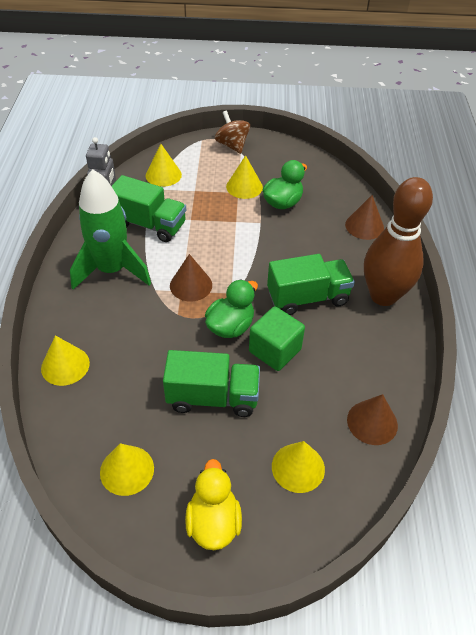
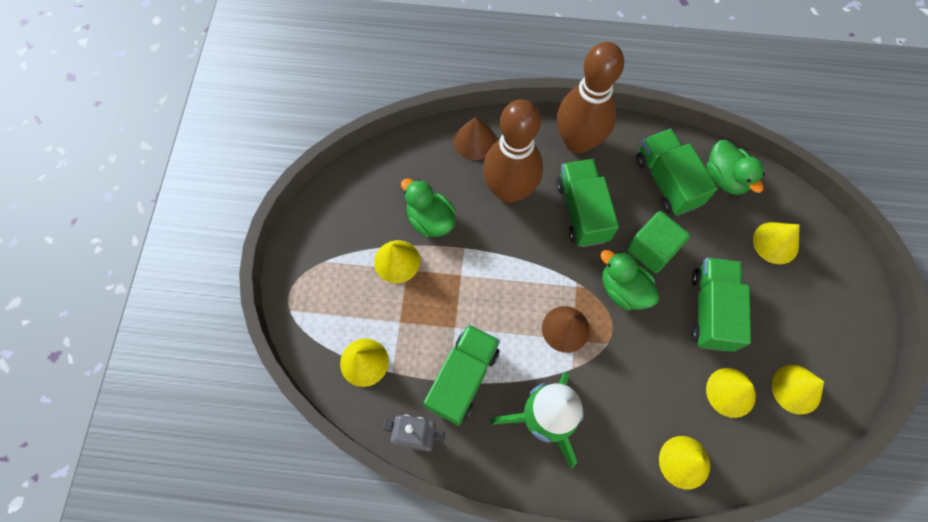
camera: 85 degrees left, 20 degrees up
yellow duck [185,459,242,550] -> none
brown spinning top [215,111,250,154] -> none
brown cone [347,394,398,445] -> green duck [706,140,765,195]
none -> brown bowling pin [483,99,543,203]
none -> green truck [636,129,718,216]
none -> yellow cone [706,368,756,418]

